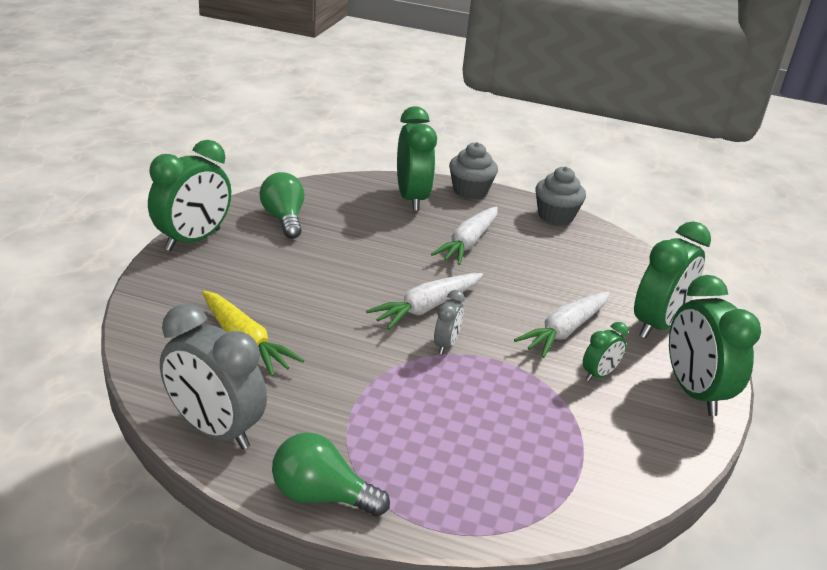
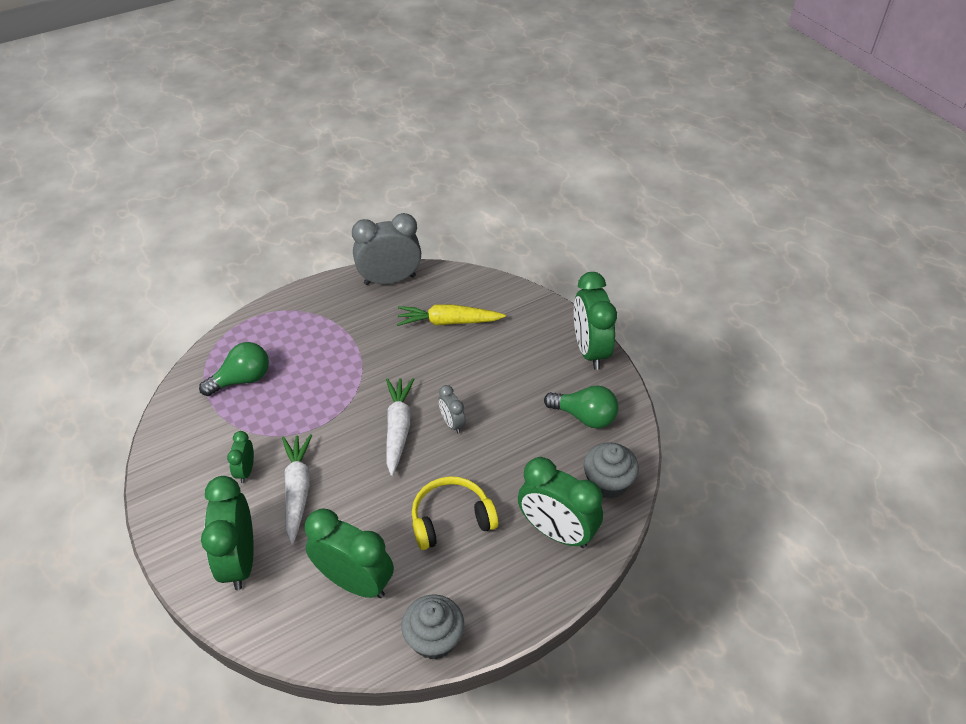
camera: 135 degrees right, 15 degrees up
green light bulb [272,432,390,517] -> green light bulb moved to [199,342,269,396]
white carrot [431,206,498,265] -> yellow headphones [412,476,498,550]
grey clock [434,290,465,355] -> grey clock moved to [438,385,466,433]
grey cupcake [449,142,498,199] -> grey cupcake moved to [584,442,639,499]
green clock [669,275,761,416] -> green clock moved to [305,508,394,598]

